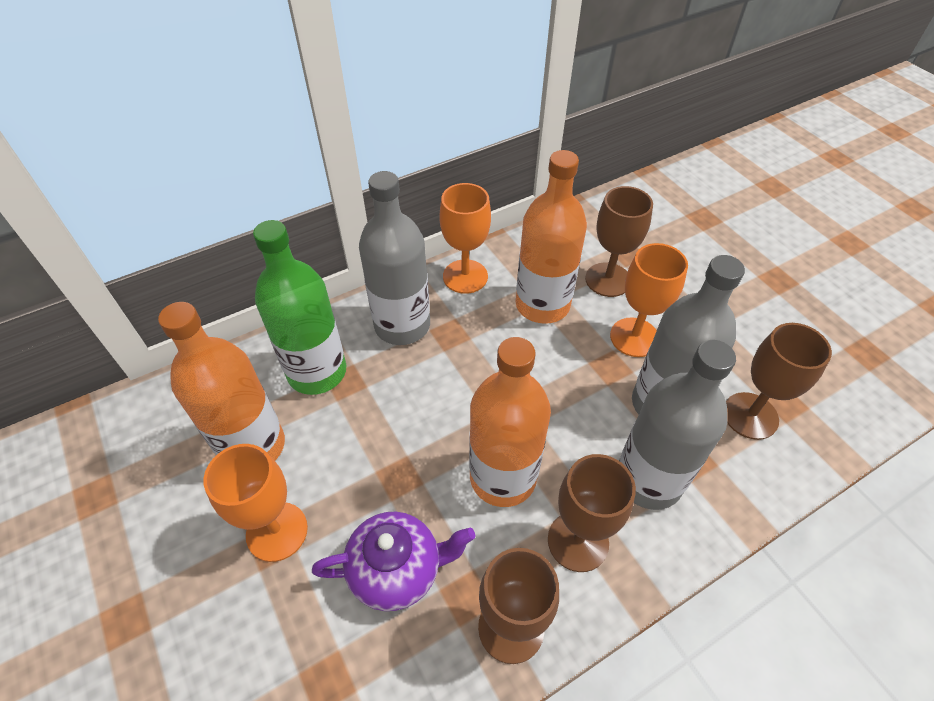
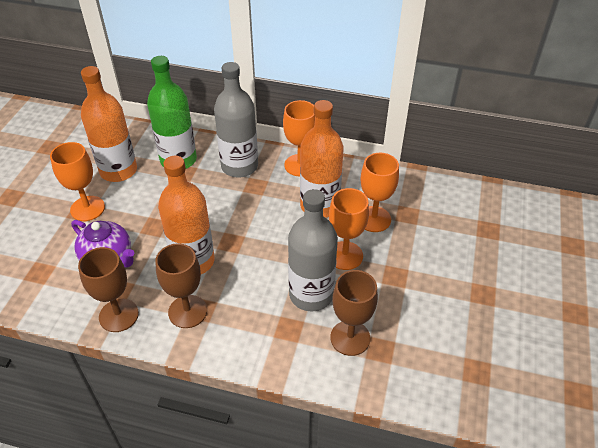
camera: 45 degrees right, 5 degrees down
brown goblet [585,186,653,297] -> orange goblet [361,153,399,232]
grey bottle [619,340,736,510] -> none

